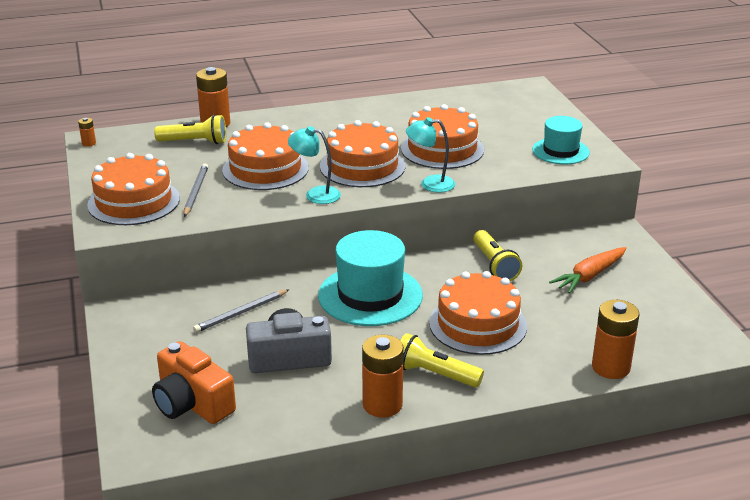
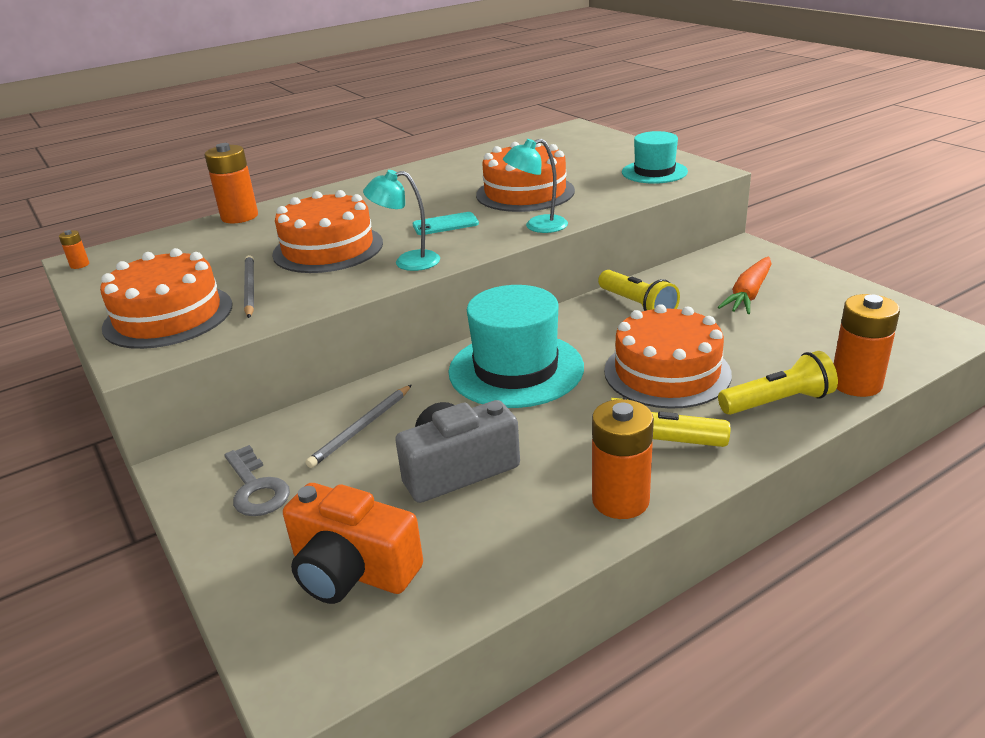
camera: 15 degrees left, 0 degrees up
yellow flashlight [154,114,226,144] -> yellow flashlight moved to [718,351,838,415]
orange cake [320,120,406,187] -> turquoise phone [413,212,479,235]
none -> grey key [224,445,290,516]

